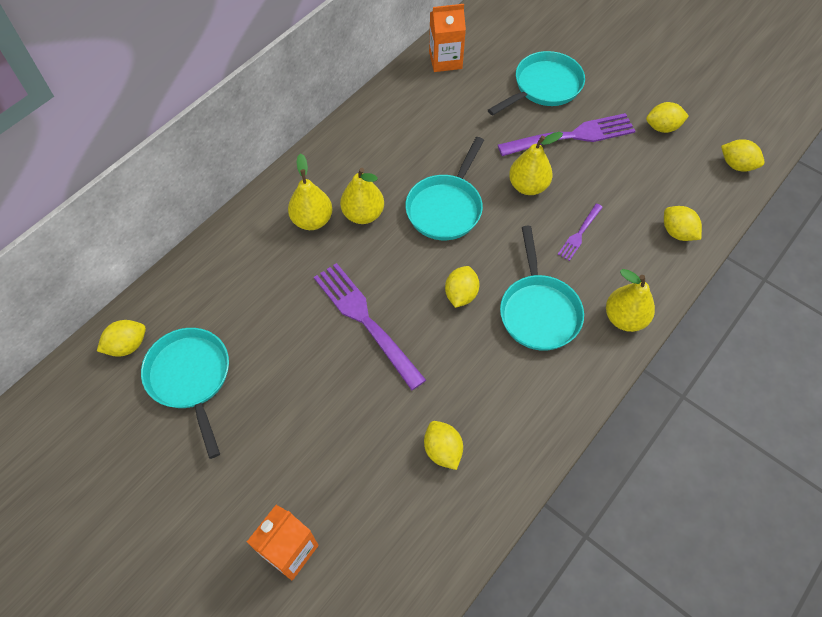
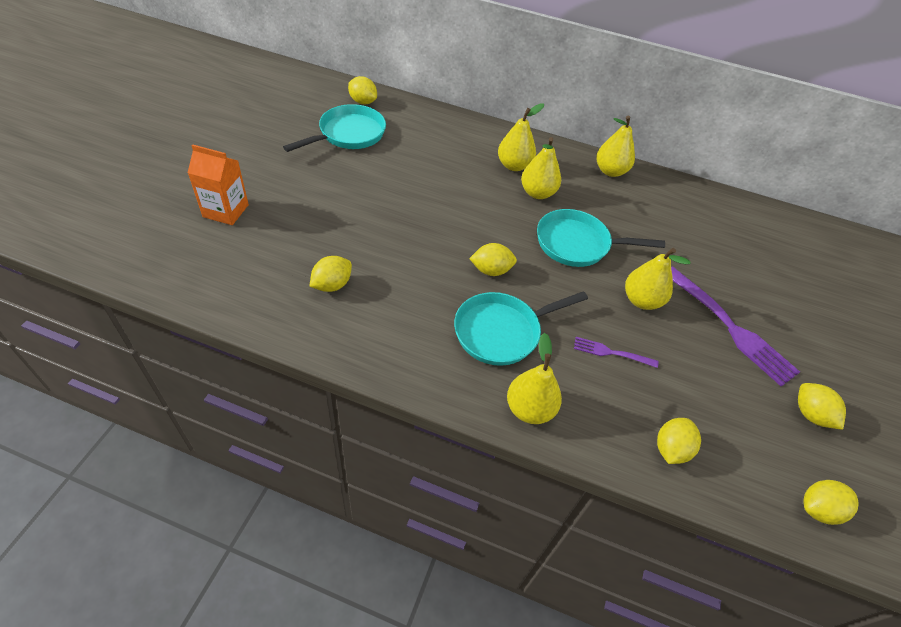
camera: 65 degrees right, 10 degrees down
purple fork [314,263,426,390] -> none
orange carton [429,4,466,72] -> none
turquoise pan [488,51,585,116] -> none
yellow lemon [721,139,765,172] -> yellow lemon turned 60 degrees clockwise [804,480,859,525]
none -> yellow pear [596,116,635,177]

